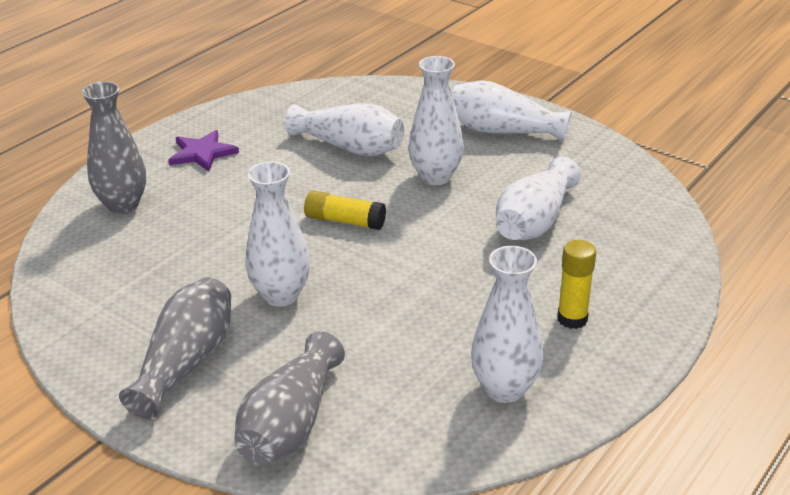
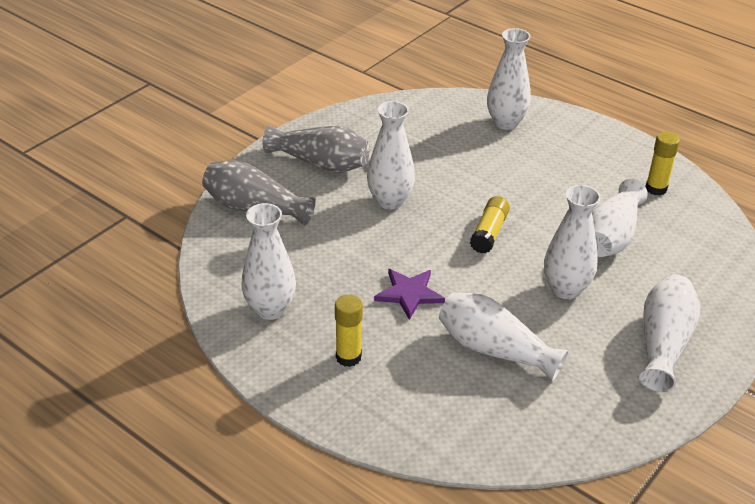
camera: 90 degrees right, 5 degrees up
grey vase [81,81,146,214] -> white vase [487,28,531,130]
purple star [169,130,239,172] -> purple star moved to [374,269,445,320]
none -> yellow glue stick [645,132,680,196]

